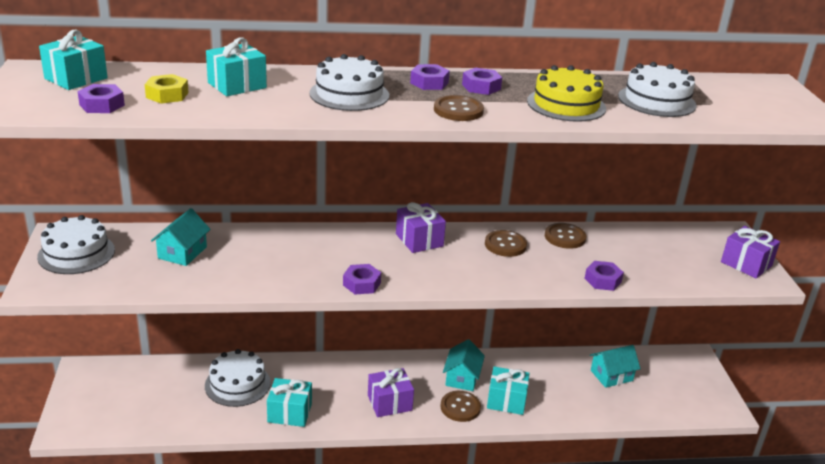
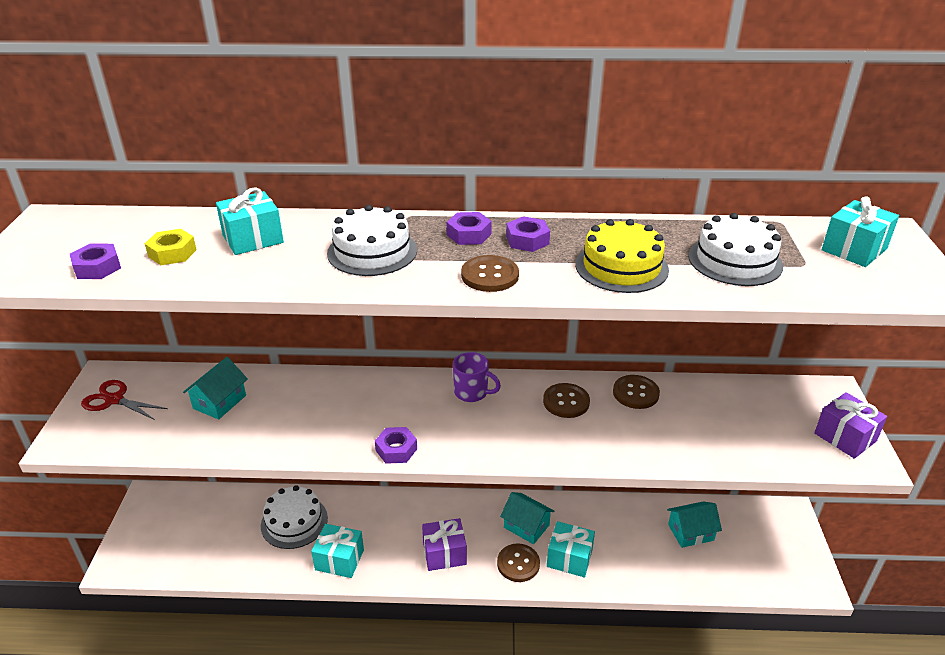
camera: 10 degrees right, 5 degrees up
white cake [37,215,115,274] -> red scissors [81,380,168,420]
turquoise gift [39,30,108,90] -> turquoise gift moved to [821,196,899,267]
purple gift [396,202,446,253] -> purple mug [453,352,501,402]
turquoise house [443,339,485,391] -> turquoise house turned 75 degrees counterclockwise [500,492,554,544]
purple nut [584,261,624,291] -> none

